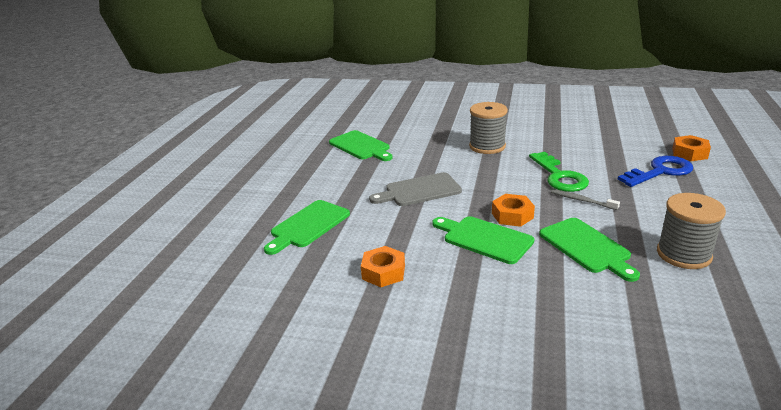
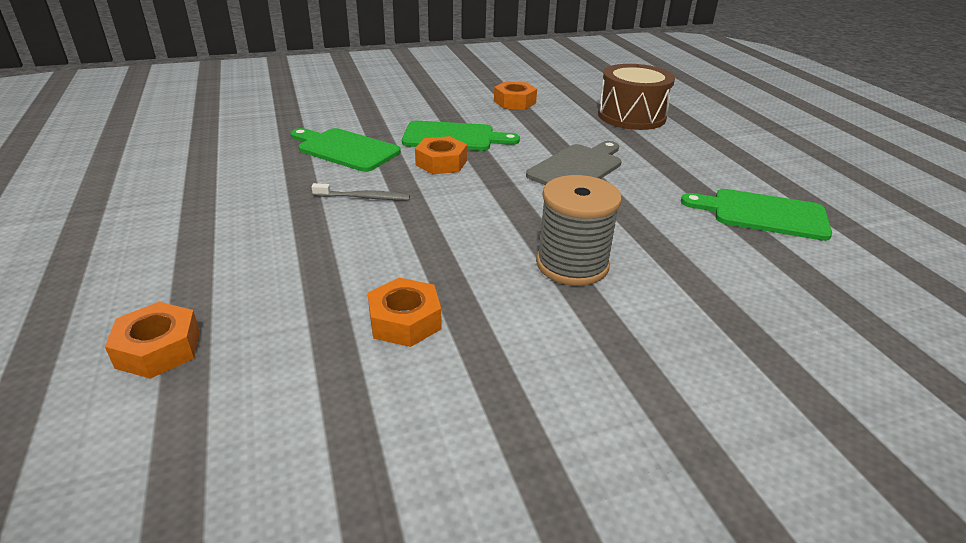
camera: 145 degrees right, 5 degrees up
green cutting board [264,200,350,255] -> brown drum [598,64,675,130]
green key [529,152,589,192] -> none
blue key [618,156,693,187] -> none
grey spool [657,193,726,269] -> none
none -> orange nut [368,278,442,347]

